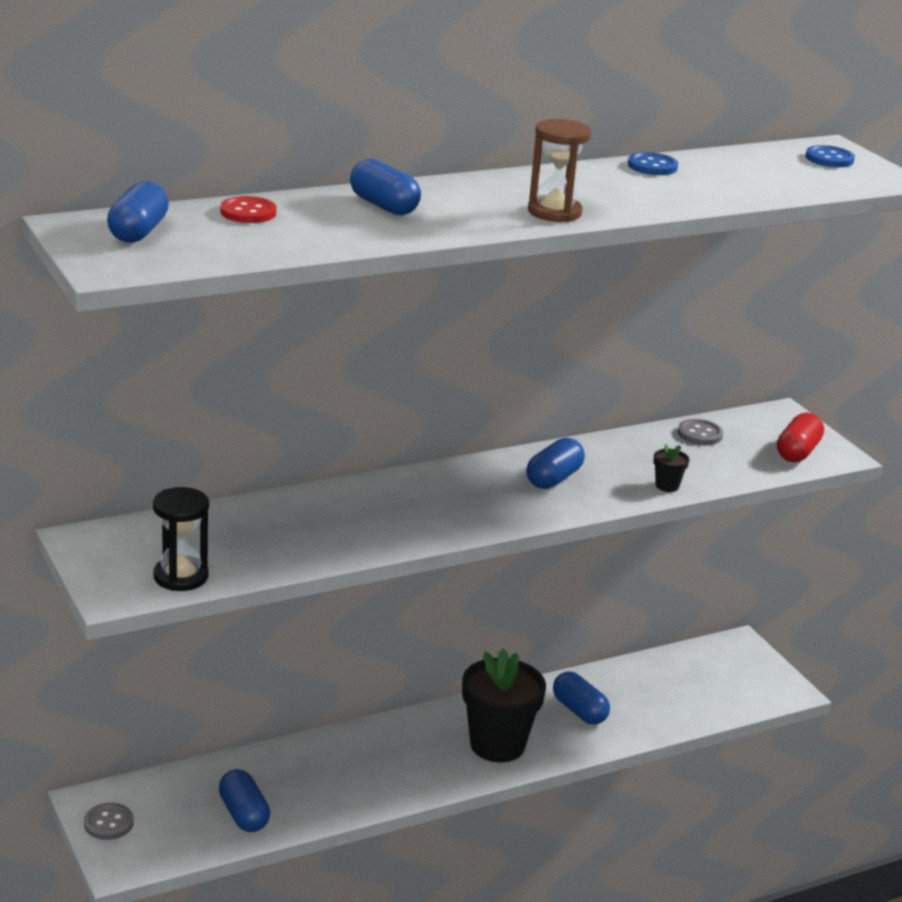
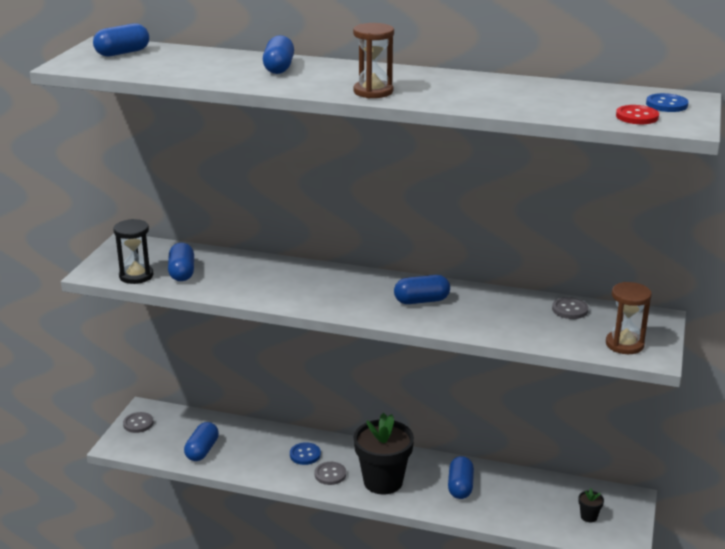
camera: 45 degrees right, 0 degrees up
red button [220,196,276,223] -> red button moved to [616,105,659,124]
blue button [628,152,678,175] -> blue button moved to [290,442,321,465]
black flower pot [653,444,689,492] -> black flower pot moved to [578,488,604,522]
red capsule [777,413,824,462] -> brown hourglass [606,282,652,354]
none -> blue capsule [168,243,194,281]
none -> grey button [315,462,346,485]

